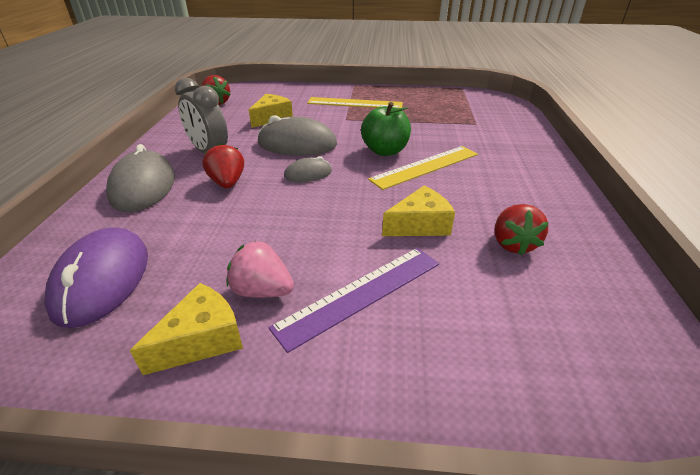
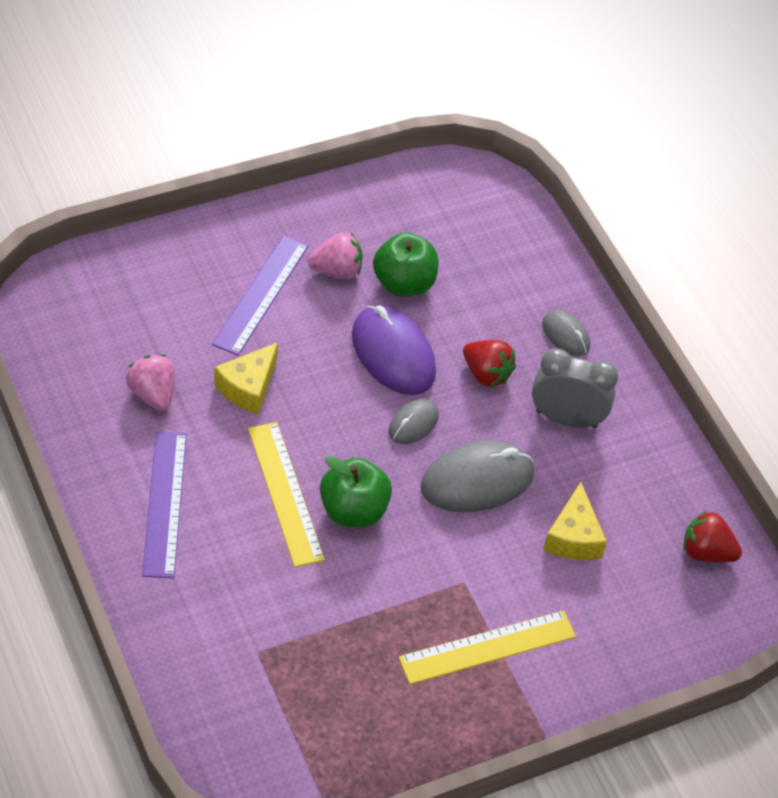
camera: 145 degrees right, 15 degrees up
purple mouse [44,227,148,328] -> purple mouse moved to [352,305,436,395]
grey mouse [106,144,175,212] -> grey mouse [542,310,590,356], size x0.54
yellow cheese [130,283,243,375] -> none
yellow ruler [368,146,478,190] -> yellow ruler turned 45 degrees counterclockwise [248,422,325,567]
red strawberry [495,204,549,255] -> pink strawberry [126,354,175,411]
none -> purple ruler [142,431,187,578]
none -> green apple [373,233,438,297]

